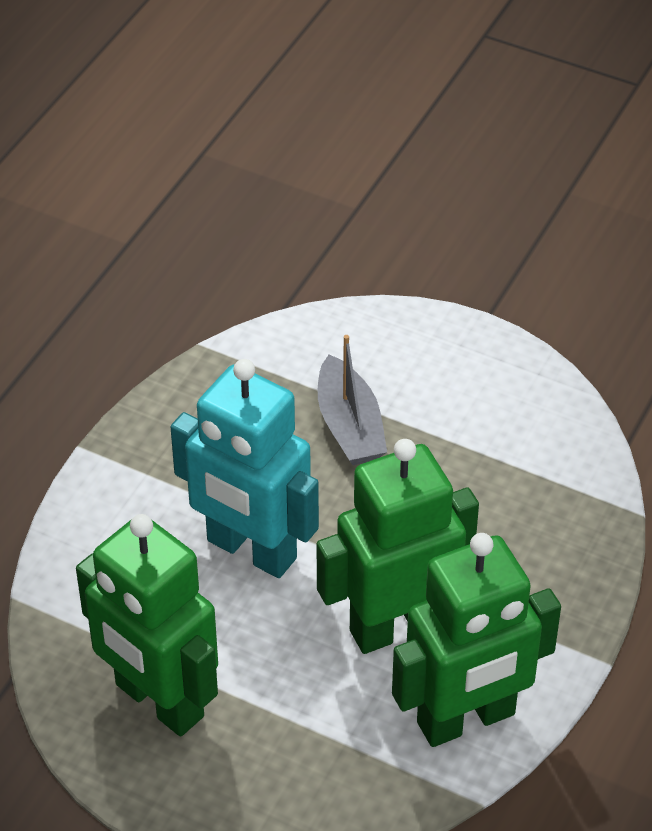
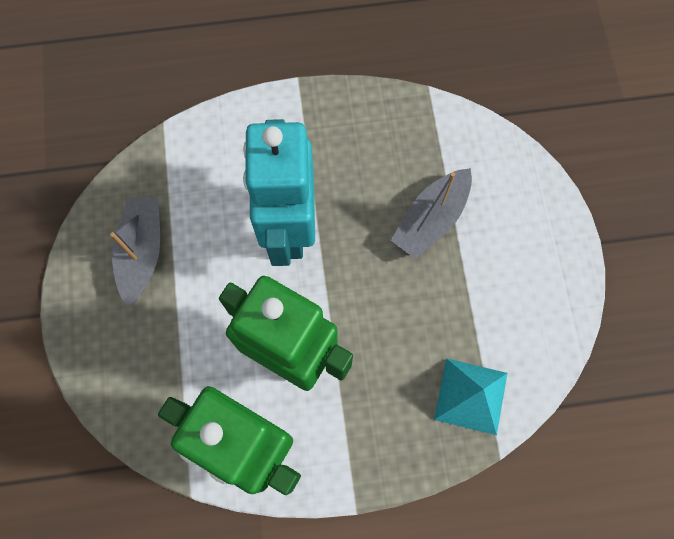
camera: 55 degrees right, 25 degrees up
green robot [76,514,218,736] -> grey boat [110,197,160,307]
none -> turquoise pyramid [434,358,508,435]

